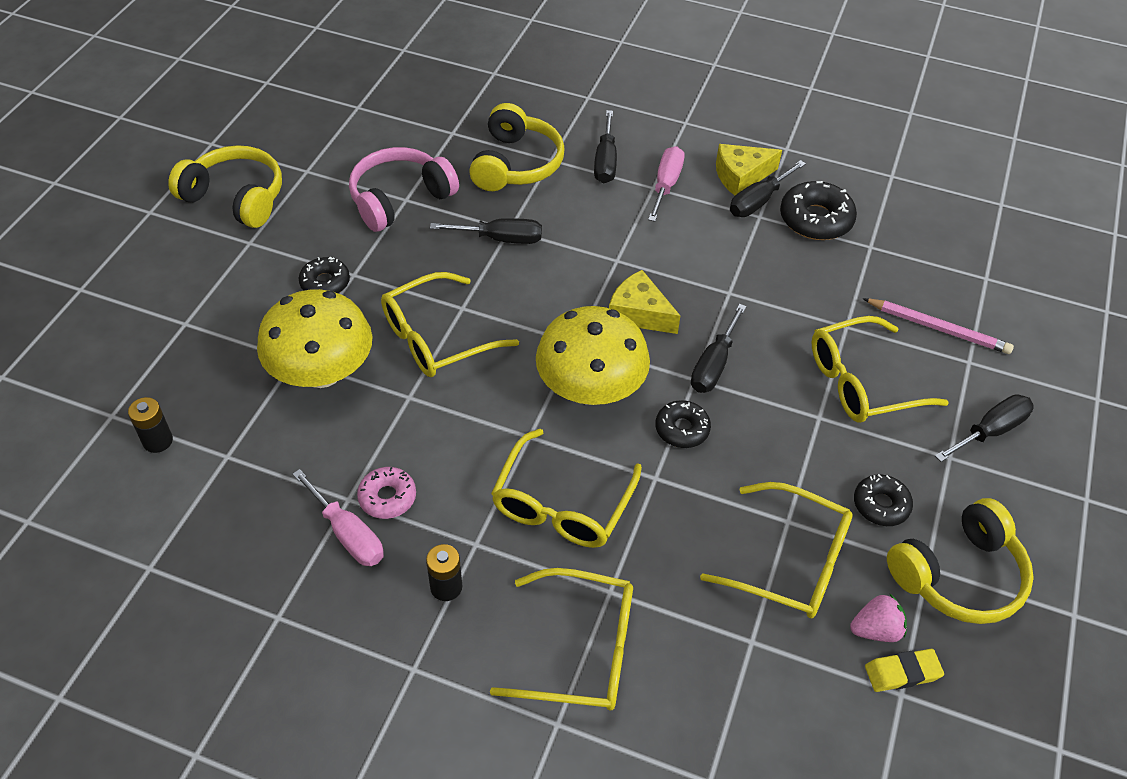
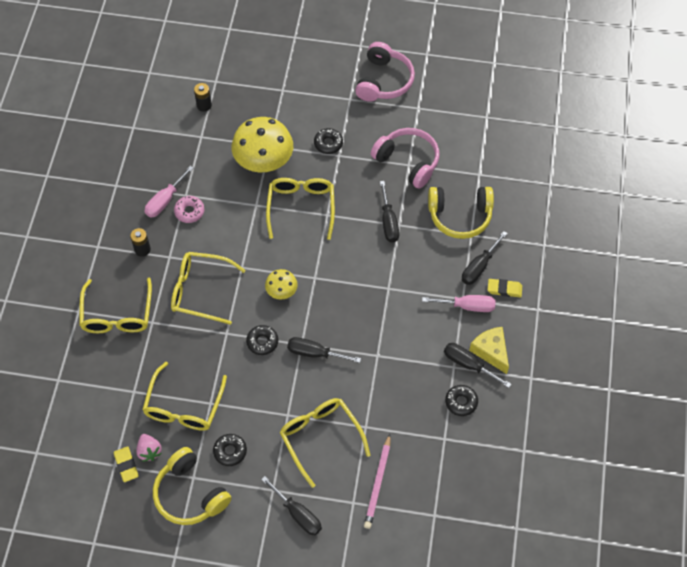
camera: 80 degrees right, 10 degrees up
yellow headphones [168,145,282,228] -> pink headphones [355,42,415,102]
yellow glasses [381,272,519,377] -> yellow glasses turned 45 degrees clockwise [266,178,335,240]
yellow mushroom [536,306,650,405] -> yellow mushroom [265,269,298,300], size x0.50
black screwdriver [594,110,617,183] -> black screwdriver turned 45 degrees counterclockwise [462,231,508,285]
yellow cheese [609,270,680,334] -> none
black donut [780,181,857,240] -> black donut [445,385,478,416], size x0.63
none -> yellow eraser [488,279,522,298]

